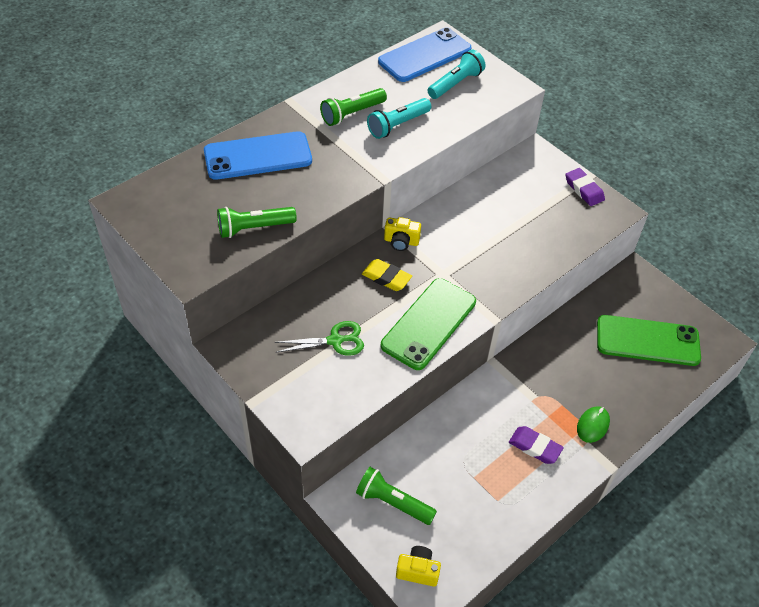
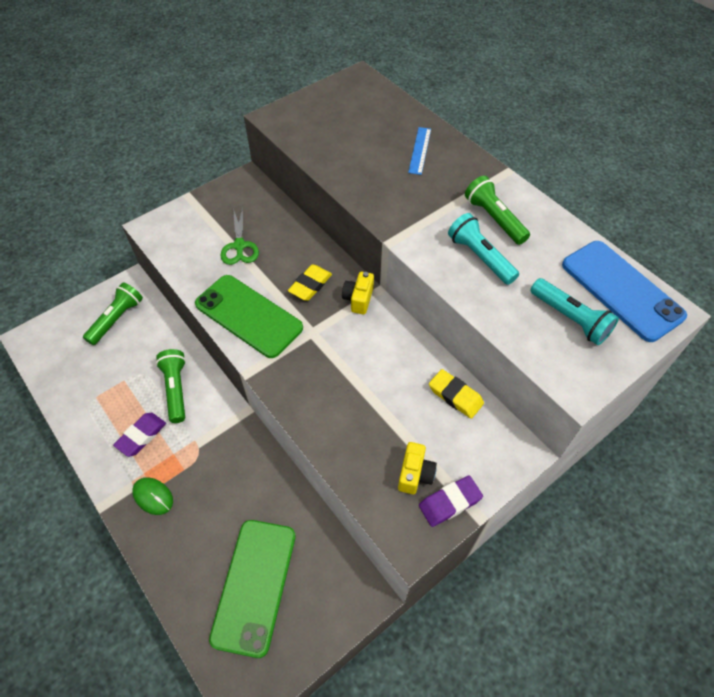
camera: 95 degrees right, 5 degrees up
blue phone [204,131,312,180] -> blue ruler [408,127,431,175]
green flashlight [217,207,297,238] -> green flashlight moved to [156,349,186,423]
yellow camera [396,546,441,587] -> yellow camera moved to [398,442,437,494]
none -> yellow eraser [429,369,484,419]

